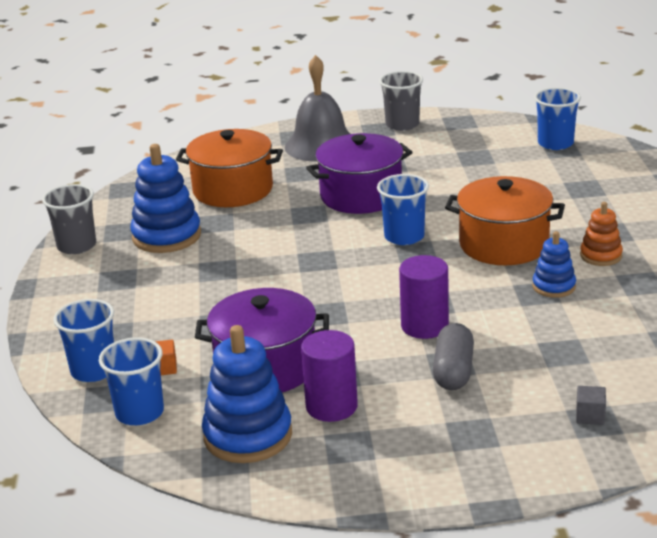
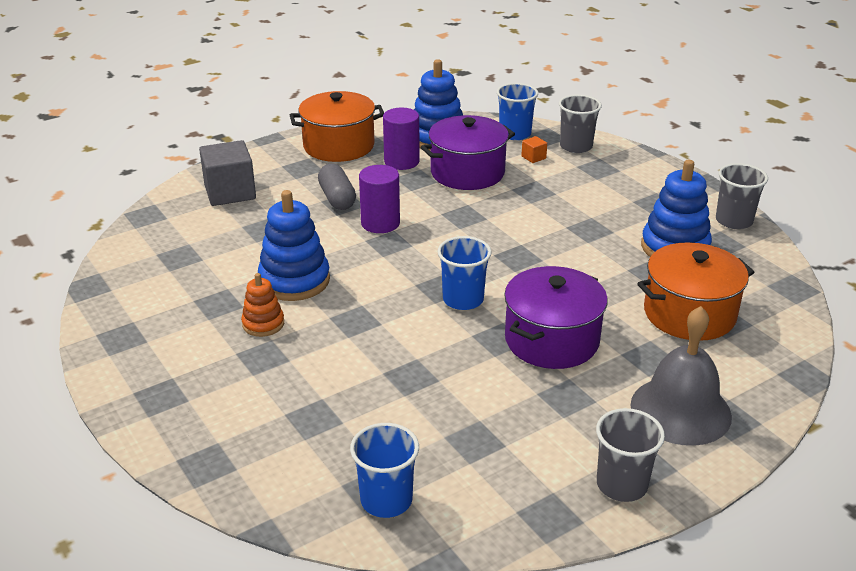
camera: 150 degrees right, 5 degrees up
blue cup [53,299,114,382] -> grey cup [559,94,602,153]
orange pot [445,176,565,265] -> orange pot moved to [290,91,384,162]
blue stacking toy [532,231,576,298] -> blue stacking toy [258,190,330,301], size x1.78
grey cube [576,386,606,425] -> grey cube [199,140,256,206], size x2.34

